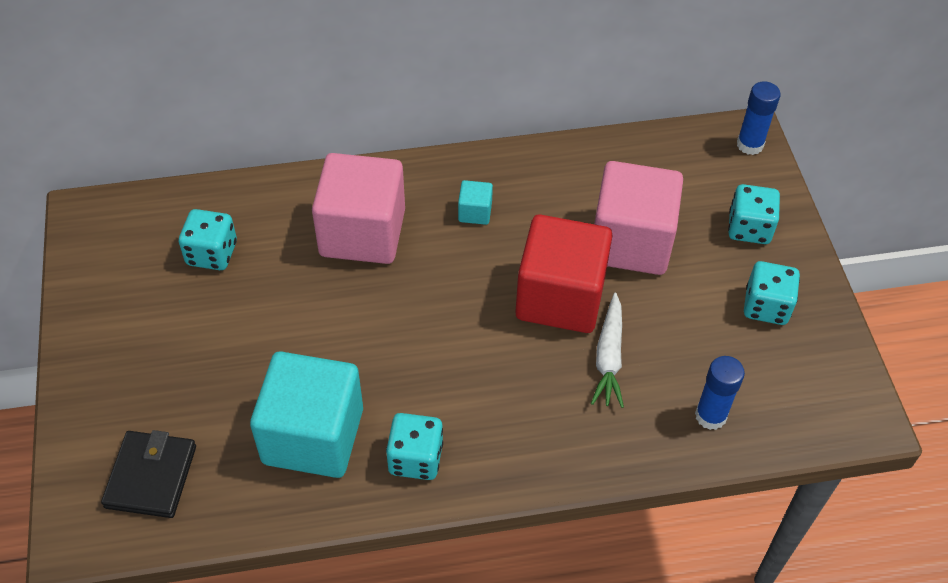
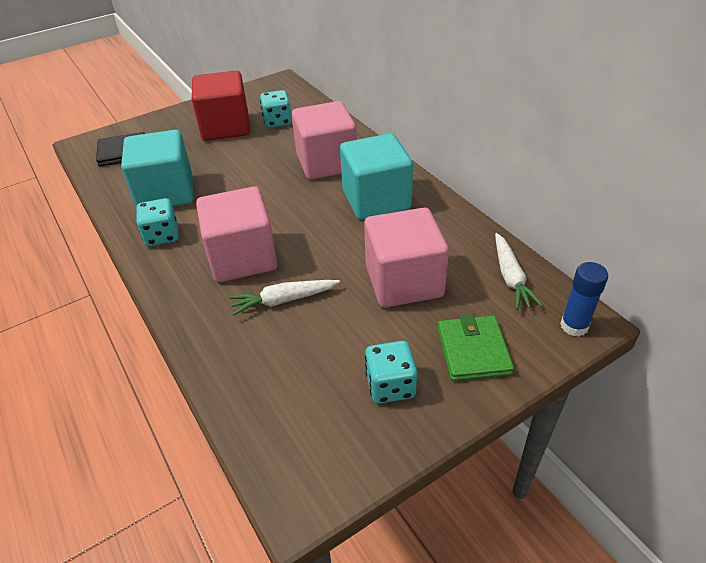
camera: 70 degrees right, 10 degrees down
turquoise cube [458,180,493,225] -> turquoise cube [340,133,413,220], size x2.42
red cube [515,214,613,333] -> red cube moved to [192,71,250,141]
blue glue stick [695,356,745,430] -> none
turquoise dice [728,184,780,244] -> green wallet [438,314,514,381]
none -> pink cube [196,186,278,282]
none -> white carrot [495,233,543,310]

